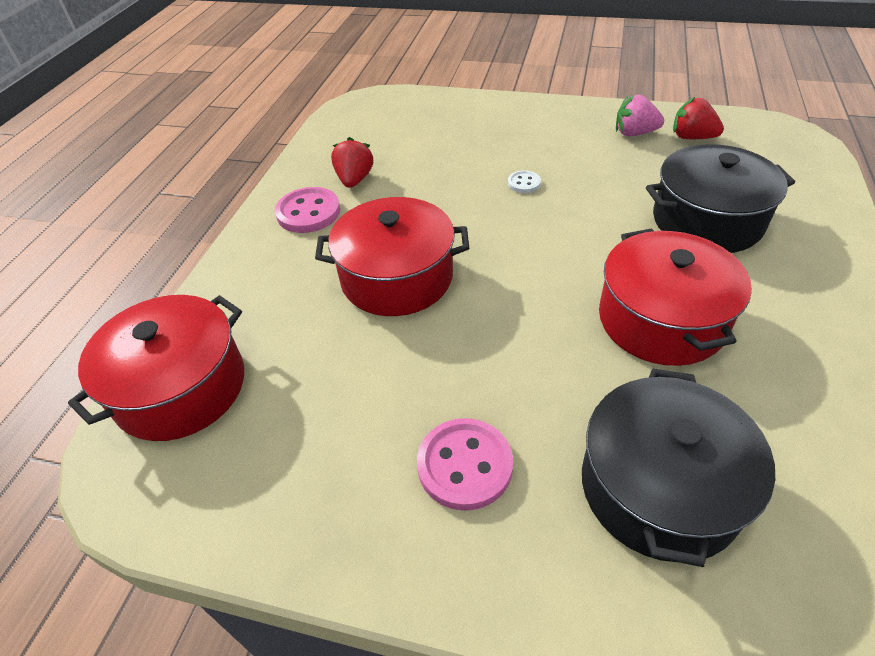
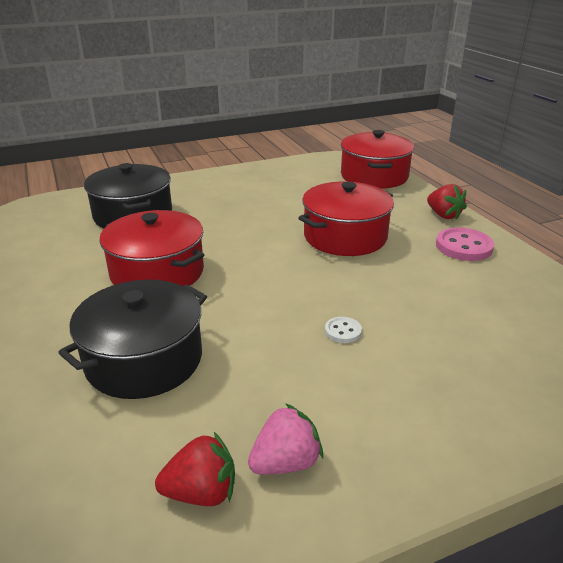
camera: 140 degrees right, 15 degrees down
red strawberry [331,137,373,188] -> red strawberry moved to [427,184,467,220]
pink button [417,418,513,511] -> none

